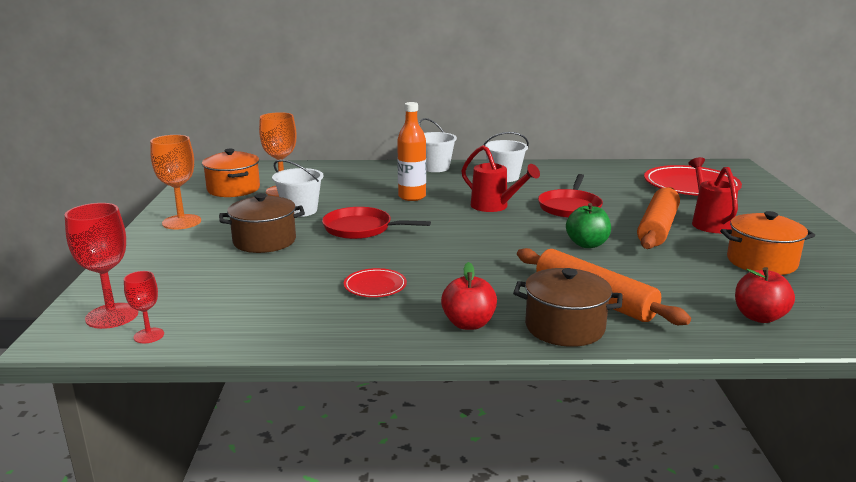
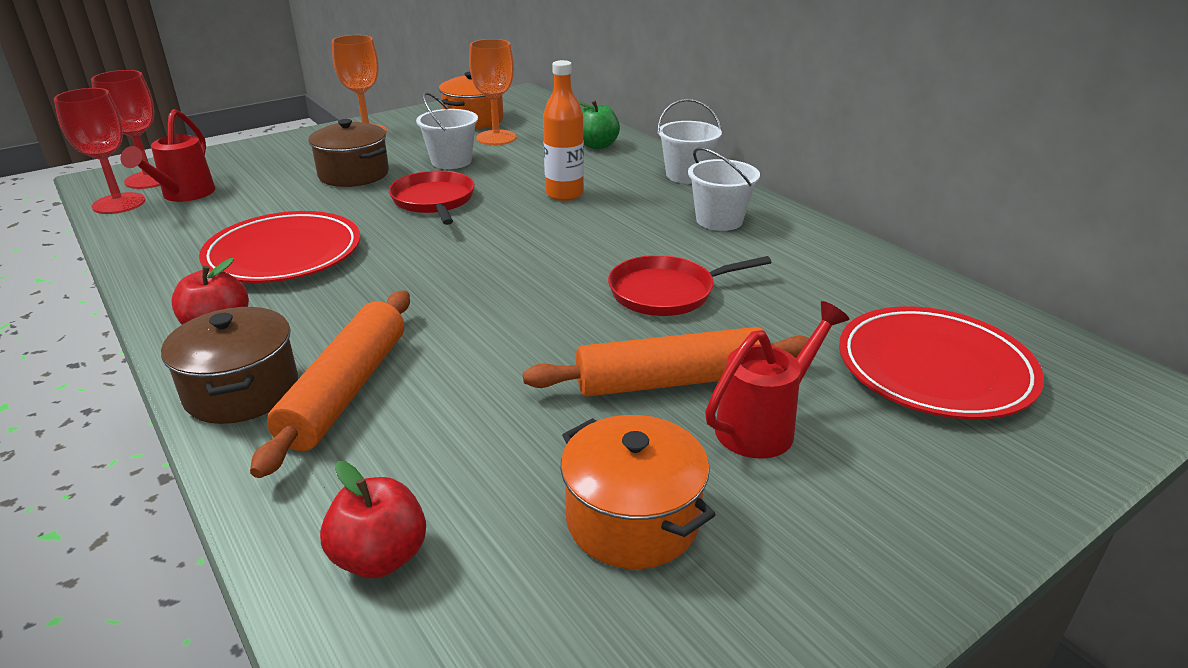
camera: 55 degrees right, 10 degrees up
red goblet [124,271,164,343] -> red goblet [54,88,146,214], size x1.80
red plate [344,268,407,297] -> red plate [199,211,360,283], size x2.04
red watering can [461,145,540,212] -> red watering can moved to [121,109,216,202]
green apple [566,203,611,248] -> green apple moved to [578,100,620,149]

